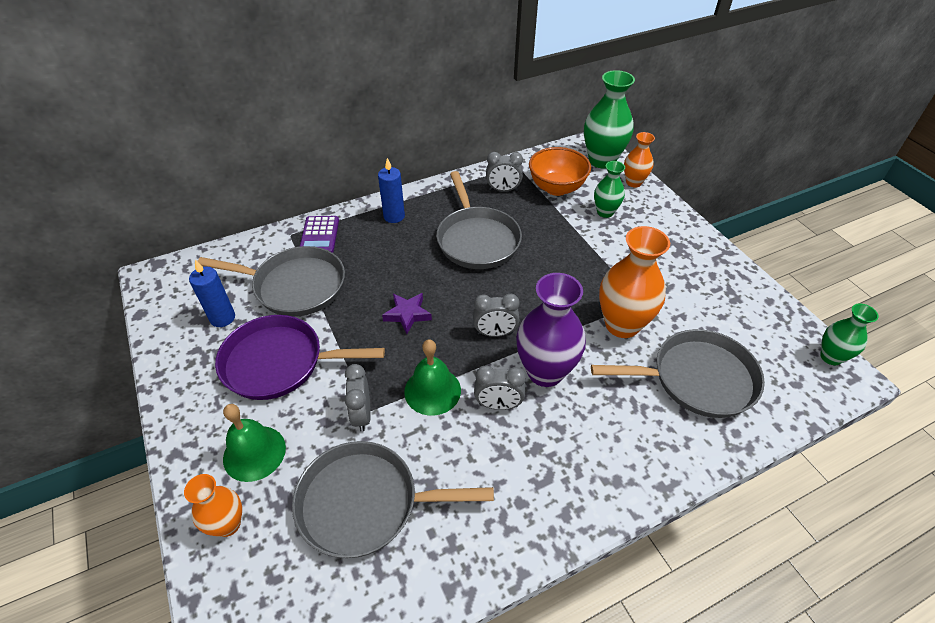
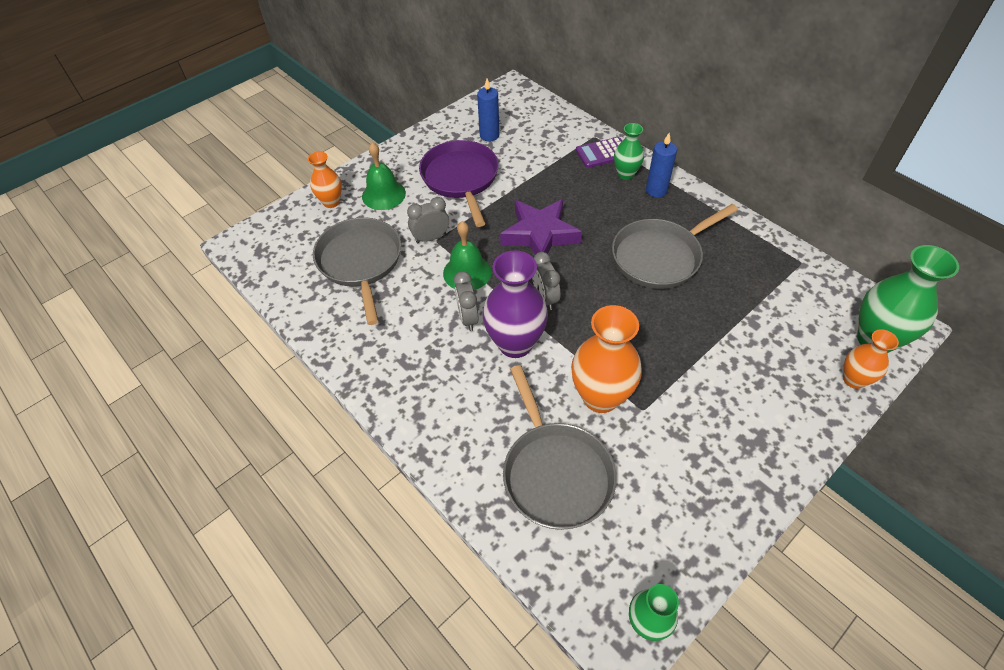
camera: 75 degrees right, 5 degrees up
grey pan [197,246,345,317] -> none
purple star [382,293,432,334] -> purple star [500,199,582,255], size x1.81
grey clock [486,152,523,192] -> none
orange bowl [529,147,591,196] -> none
green vase [594,161,625,218] -> green vase moved to [614,123,644,180]

